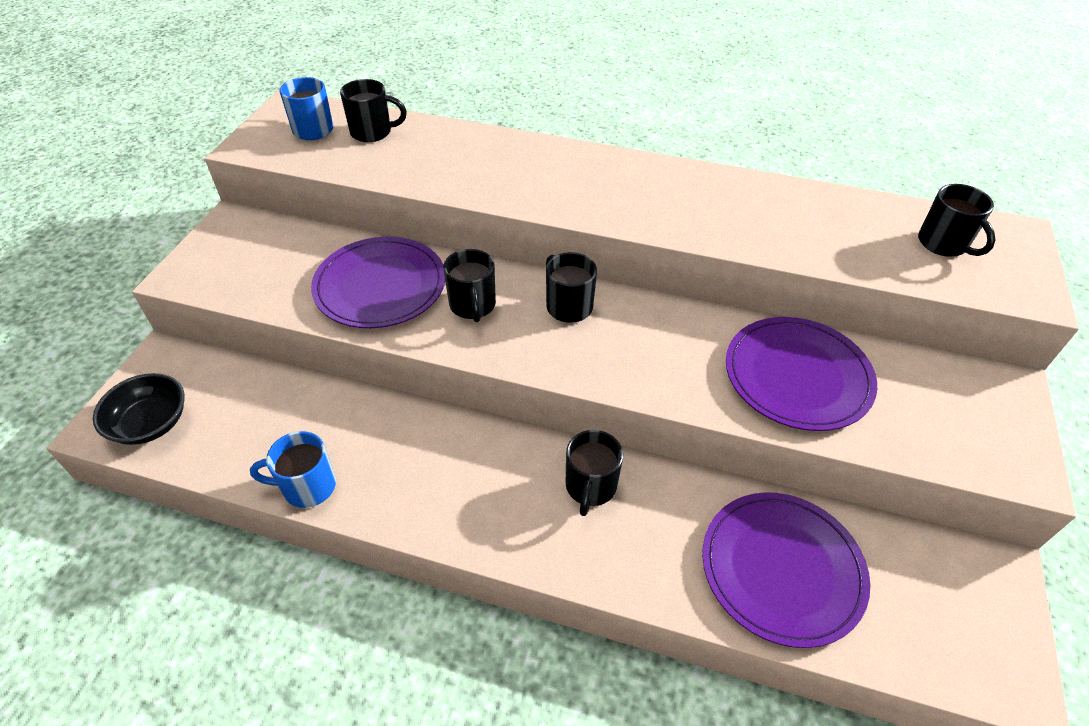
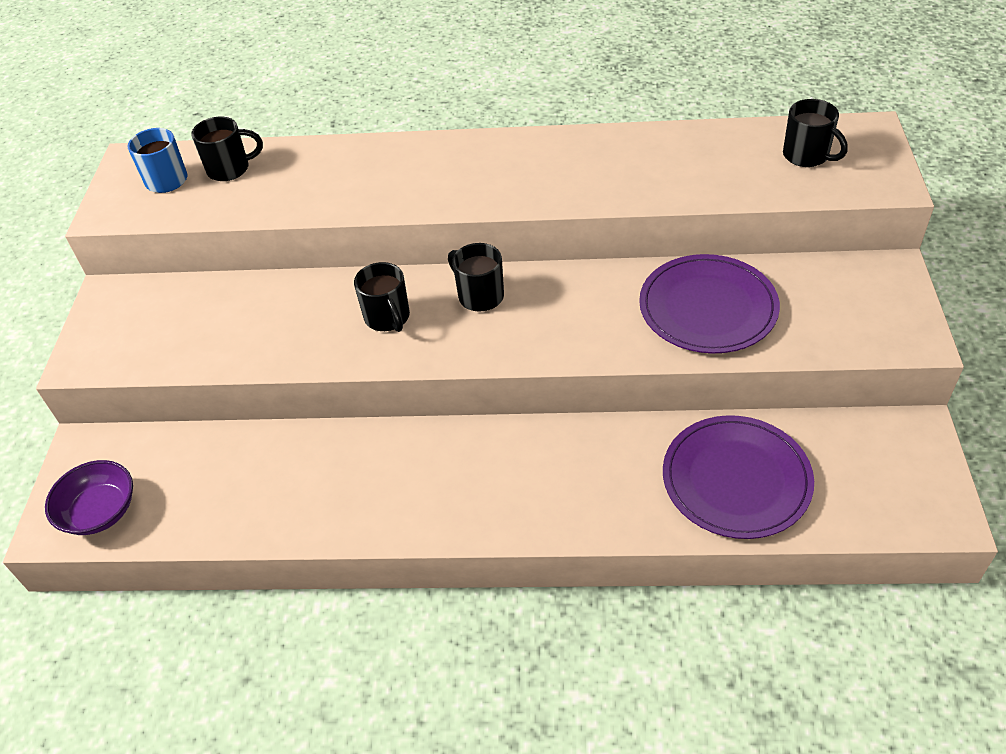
camera: 10 degrees left, 0 degrees up
black bowl [93,373,185,445] -> purple bowl [45,460,133,535]
blue mug [250,431,336,508] -> none
purple plate [311,237,445,328] -> none
black mug [566,430,623,516] -> none

